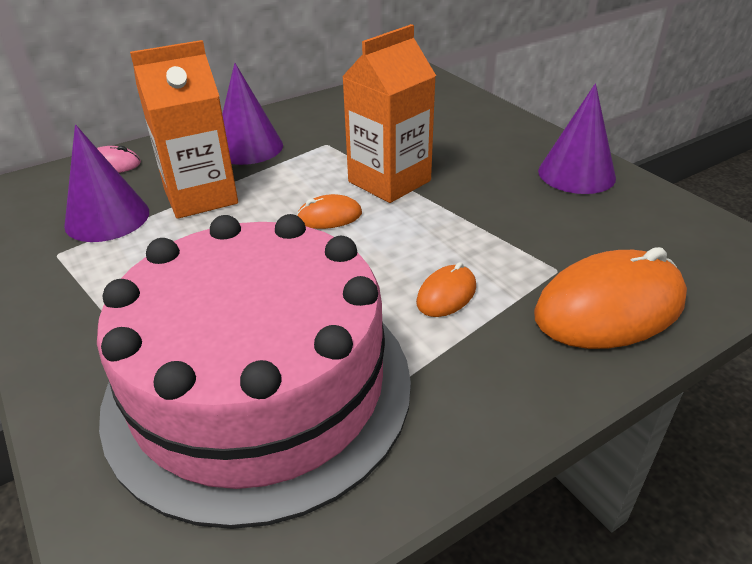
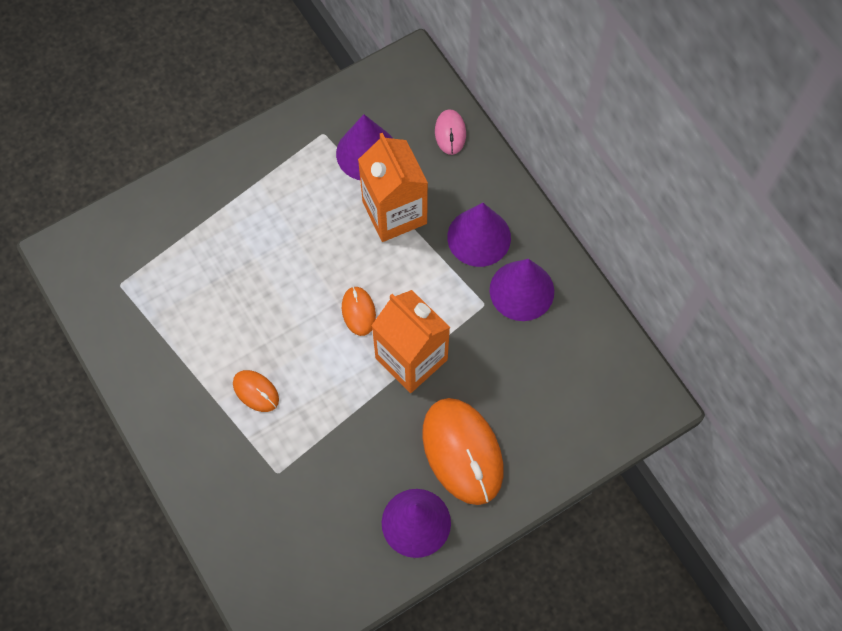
camera: 90 degrees right, 30 degrees up
pink cake [97,214,411,529] -> none
orange mouse [534,247,687,349] -> orange mouse moved to [422,398,504,505]
none -> purple cone [490,259,554,321]

